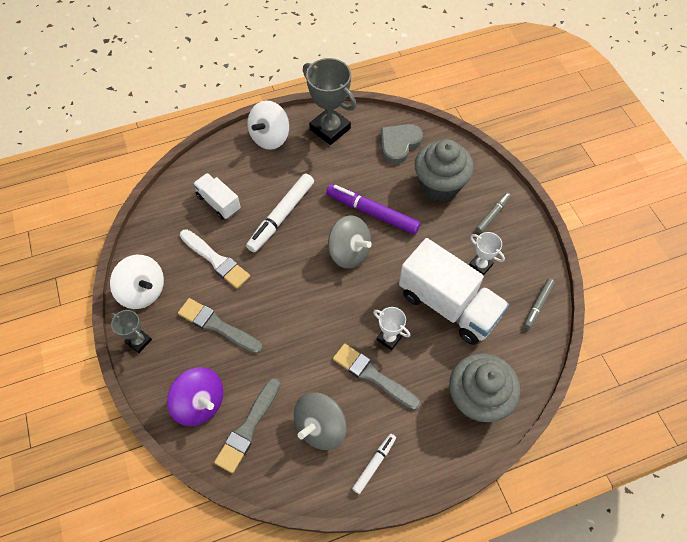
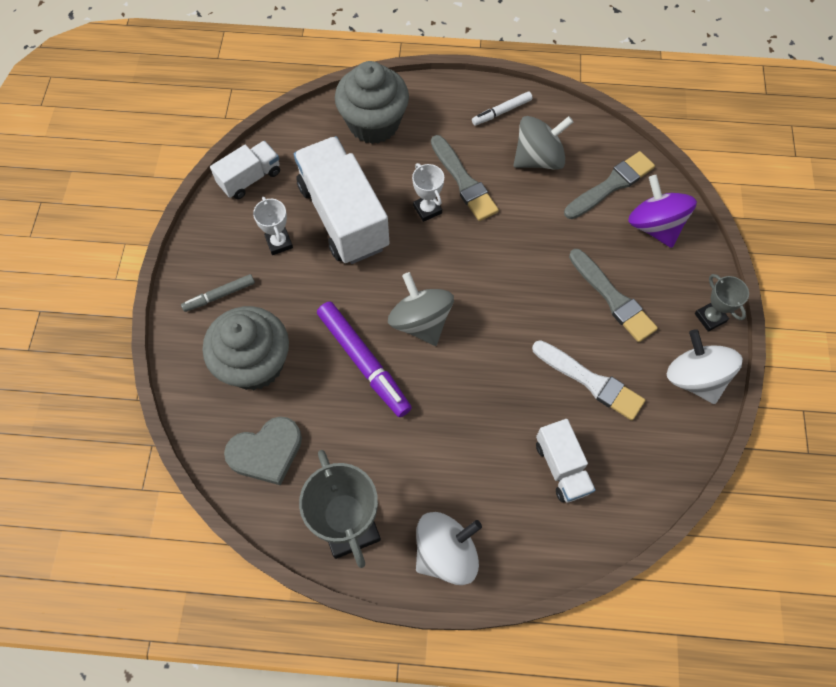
camera: 155 degrees left, 5 degrees up
white brush [180,229,250,289] -> white brush turned 150 degrees clockwise [532,340,645,421]
white marker [246,173,314,253] -> none
grey marker [524,278,555,329] -> white truck [210,141,280,199]

